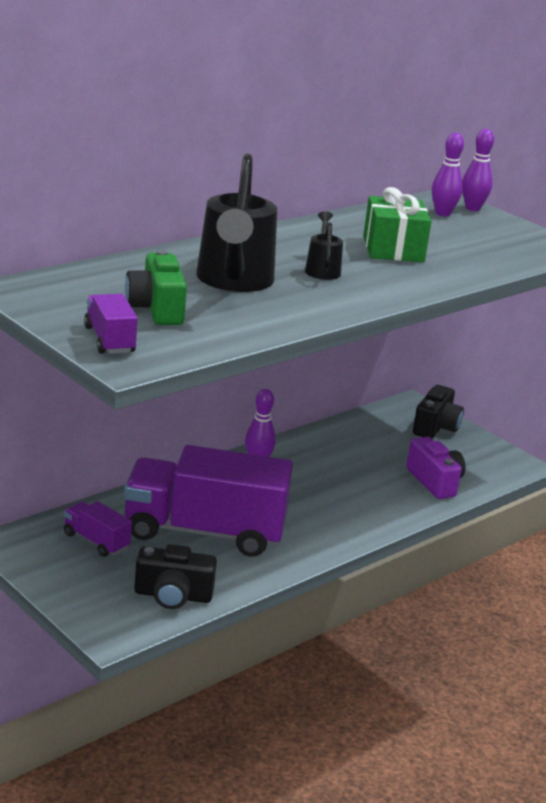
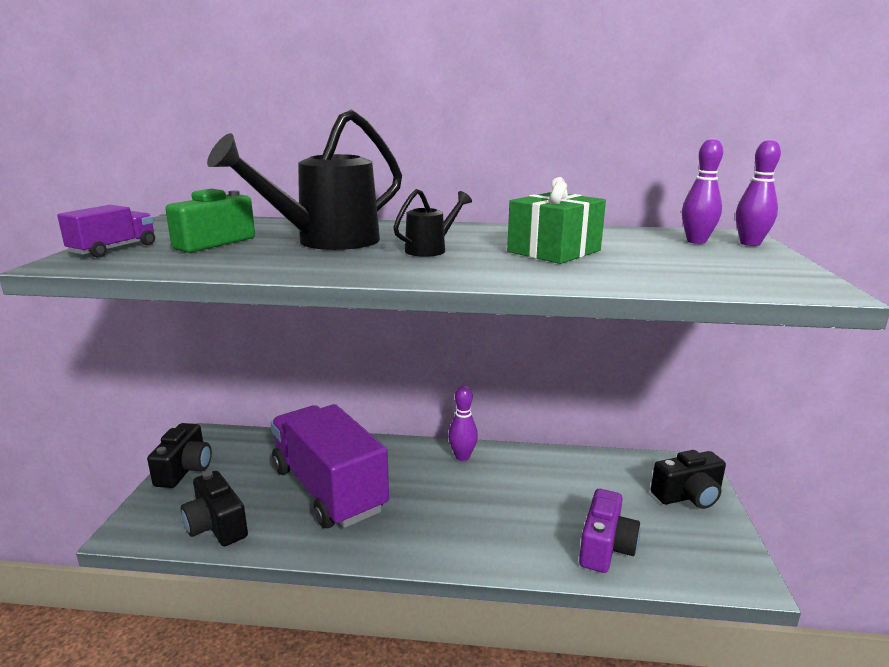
camera: 50 degrees right, 5 degrees down
purple truck [64,501,132,557] -> none
none -> black camera [147,423,212,488]

